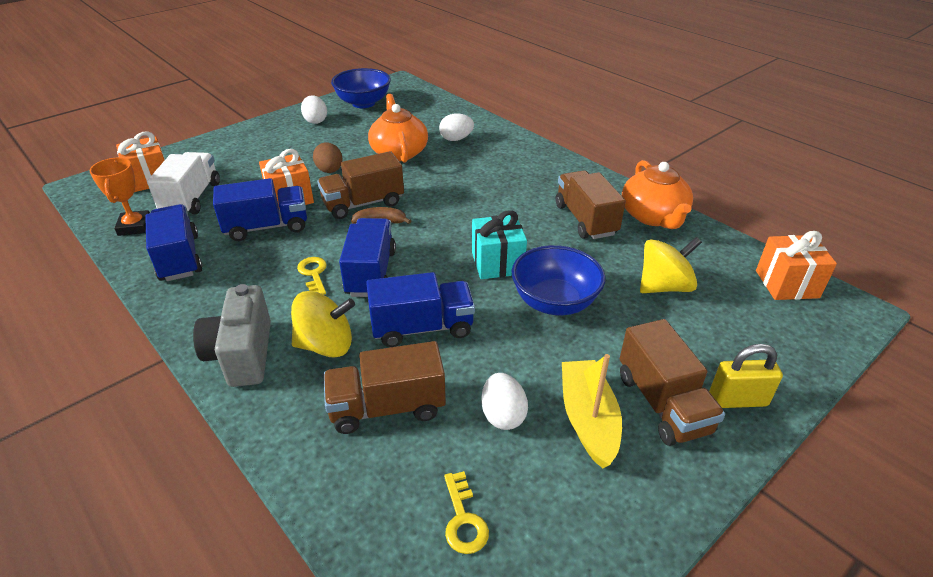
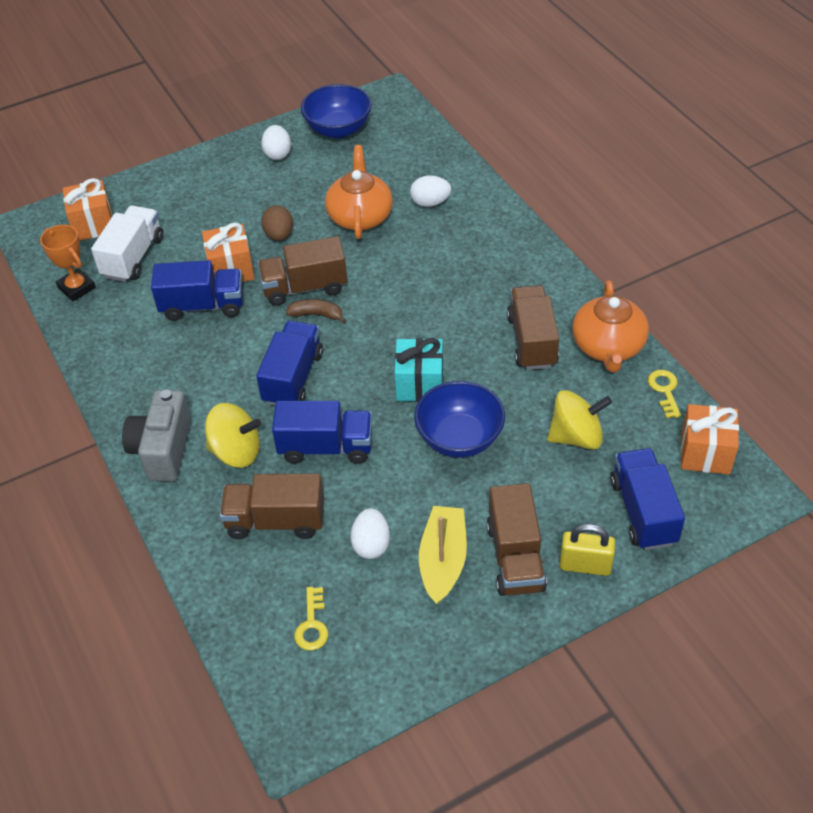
camera: 15 degrees right, 10 degrees up
orange trophy [89,158,150,236] -> orange trophy turned 45 degrees counterclockwise [40,225,96,301]
blue truck [145,204,202,281] -> blue truck moved to [611,448,685,550]
yellow key [297,257,327,295] -> yellow key moved to [648,370,681,418]

